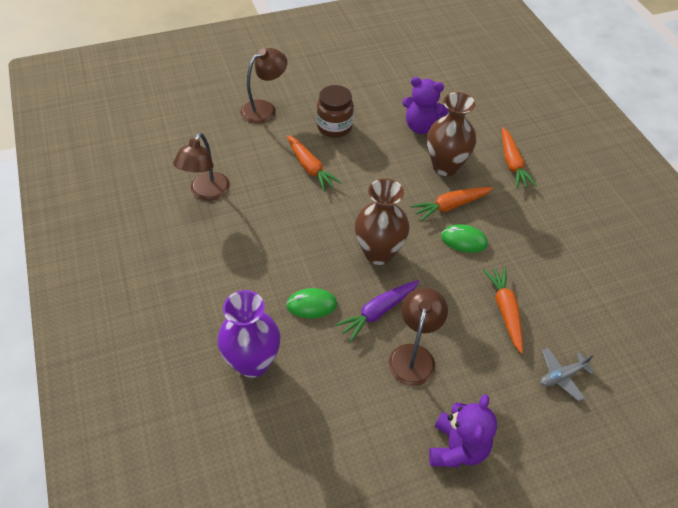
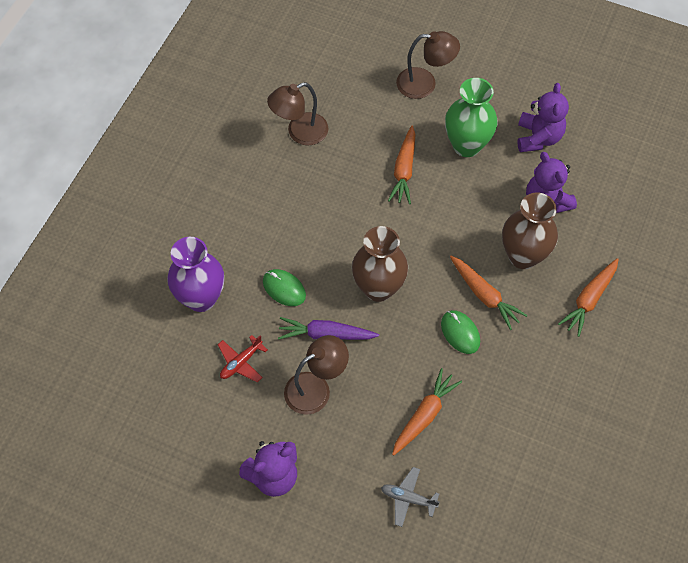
camera: 45 degrees right, 10 degrees up
brown jar [317,85,354,138] -> green vase [445,78,498,157]
orange carrot [411,187,493,222] -> orange carrot turned 150 degrees counterclockwise [450,256,527,330]
none -> red plane [218,335,268,383]
none -> purple teddy bear [517,83,569,152]

